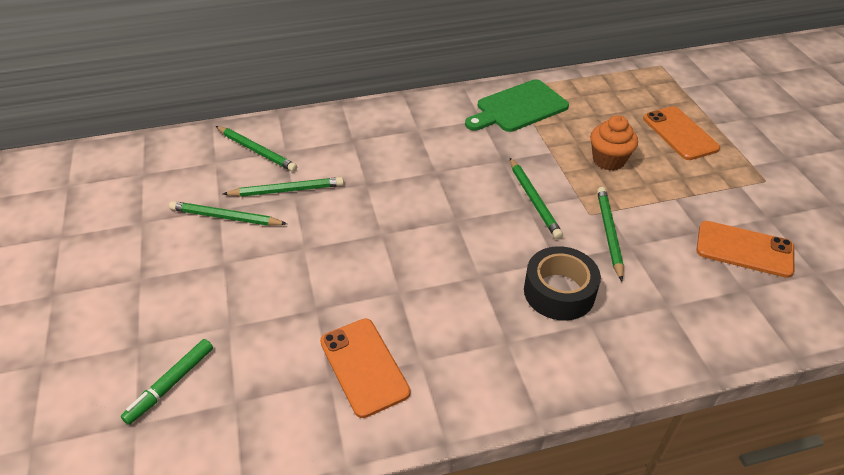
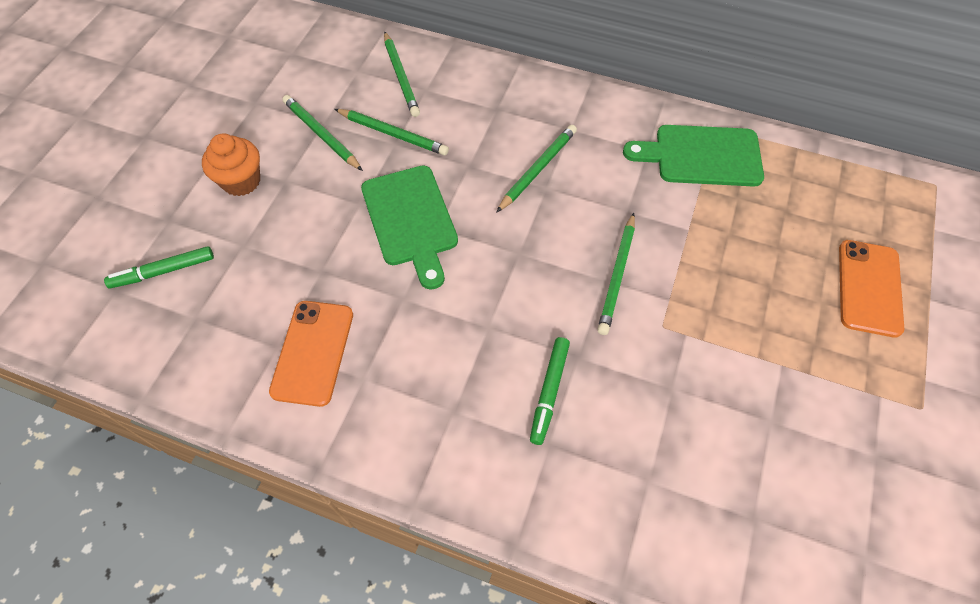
camera: 35 degrees right, 15 degrees up
black tape [524,246,601,321] -> green marker [530,337,570,445]
orange cupcake [590,115,638,171] -> orange cupcake moved to [202,133,260,196]
green pencil [597,187,624,281] -> green pencil moved to [496,125,577,213]
orange phone [696,221,794,278] -> none
none -> green cutting board [361,165,458,290]

